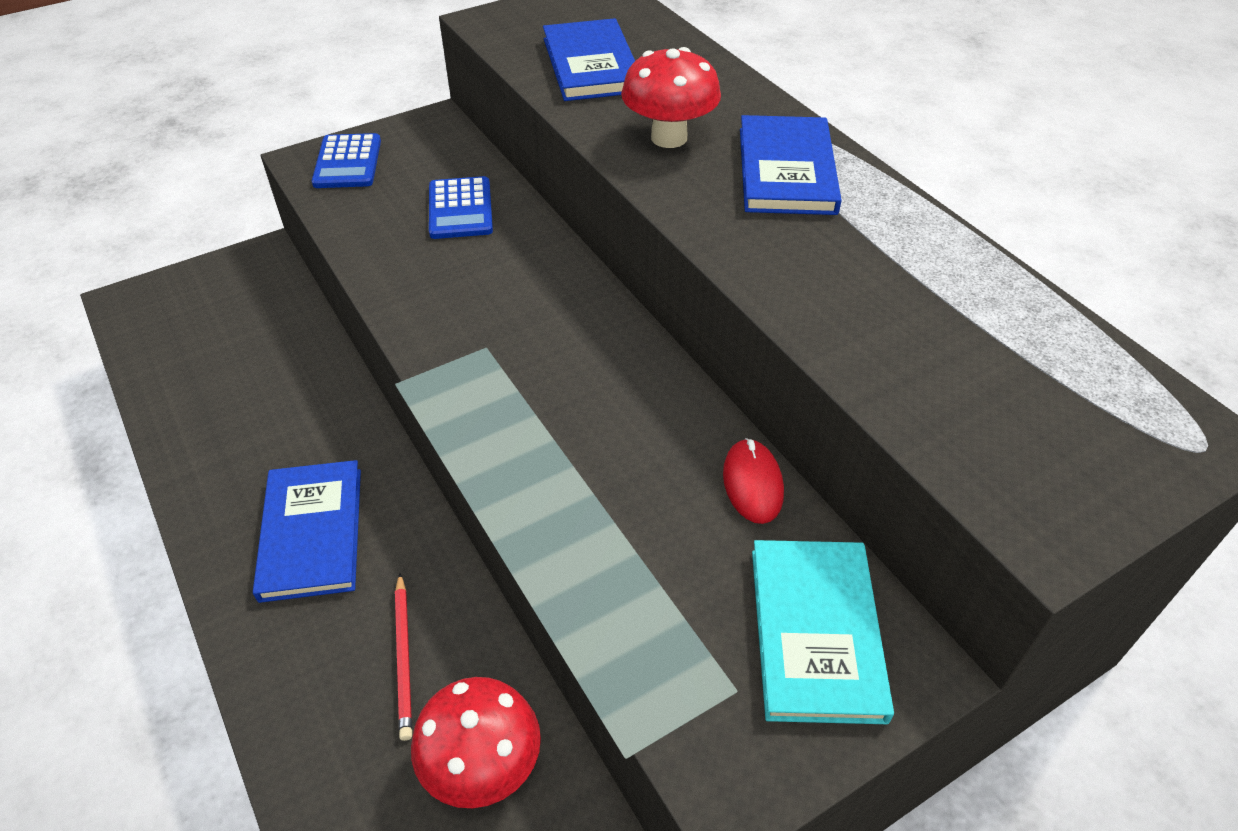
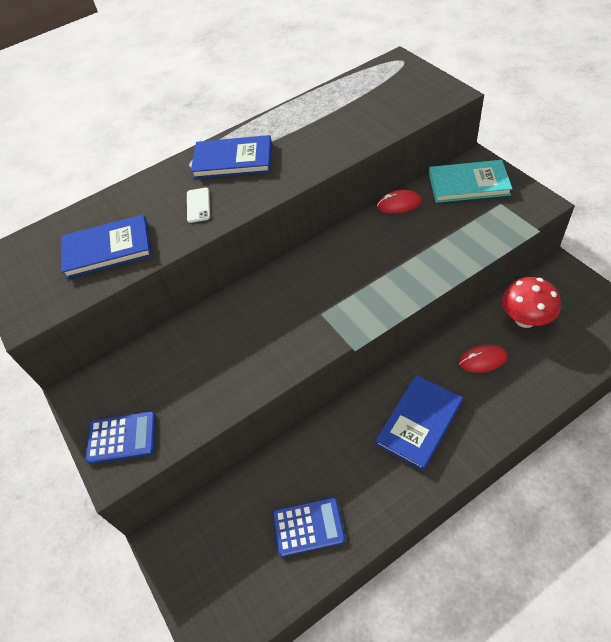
camera: 85 degrees left, 5 degrees up
blue book [253,460,361,603] -> blue book turned 45 degrees counterclockwise [375,375,463,471]
red pencil [395,573,412,741] -> red mouse [459,345,507,373]
blue calculator [429,176,493,239] -> blue calculator moved to [273,497,345,557]
red mushroom [621,47,721,148] -> white phone [187,188,210,223]

